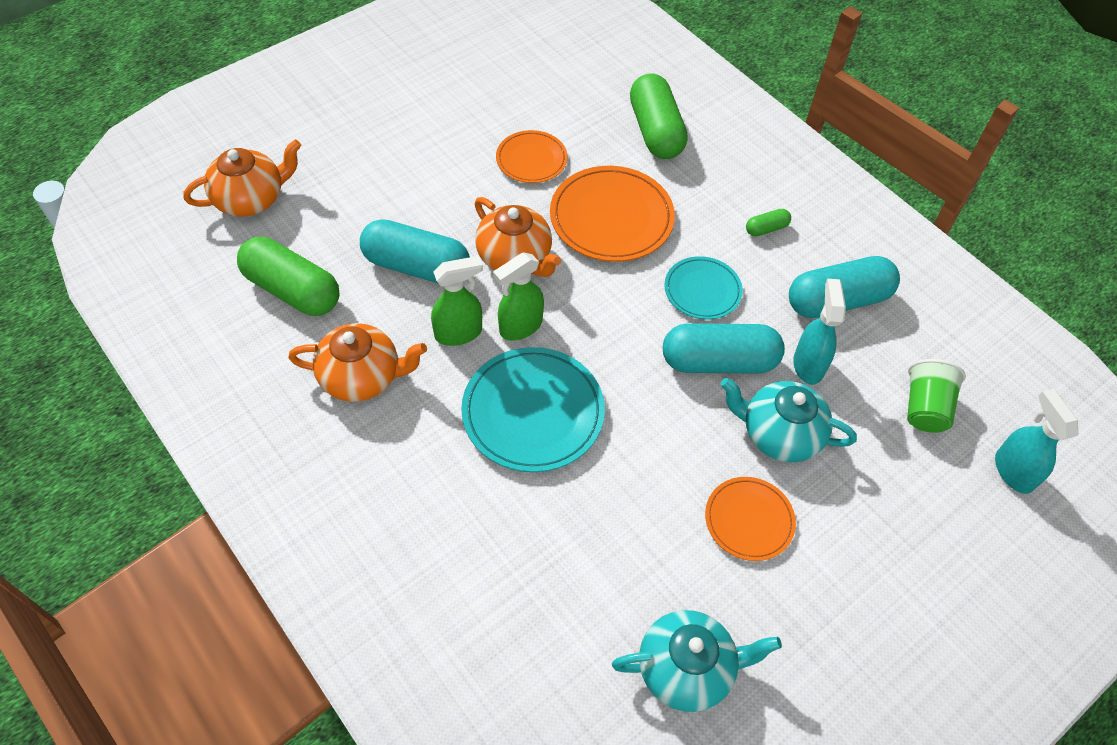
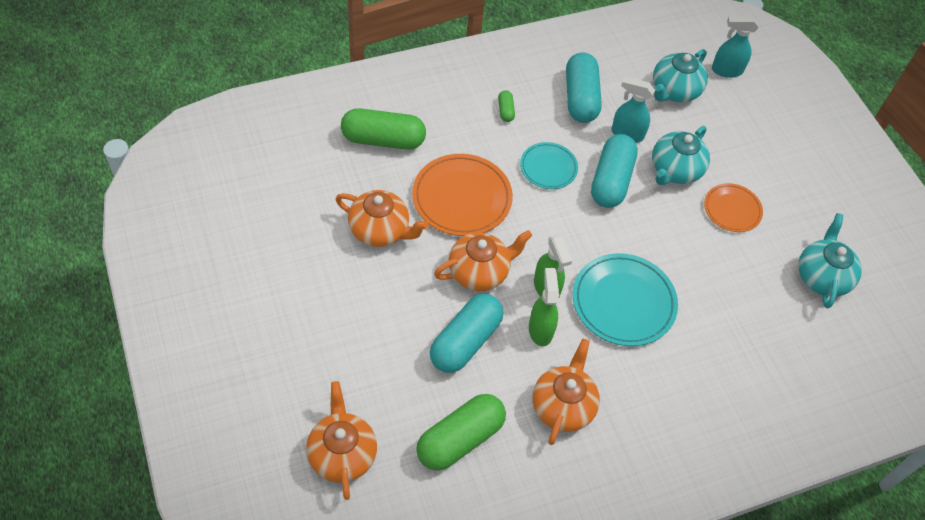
camera: 75 degrees left, 0 degrees up
orange plate [496,130,567,183] -> orange teapot [336,190,428,247]
green cup [907,359,966,433] -> turquoise teapot [653,49,708,102]

